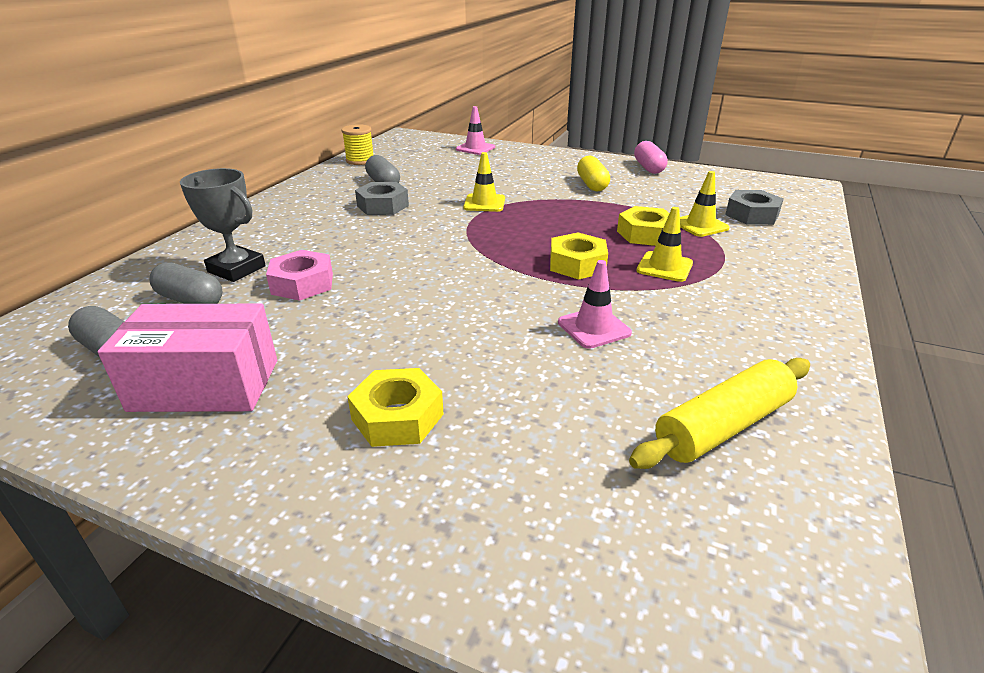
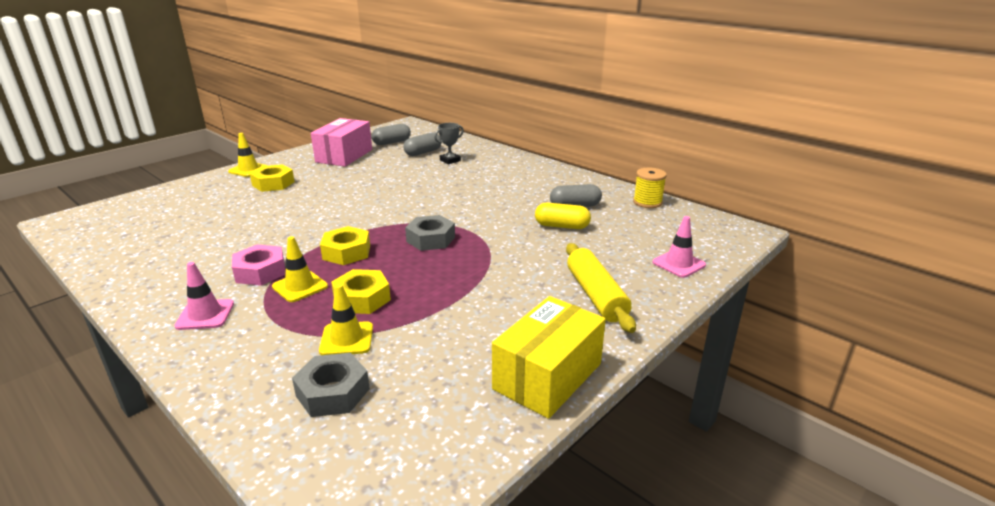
camera: 110 degrees right, 5 degrees down
grey trophy [180,168,266,282] -> grey trophy [434,123,464,164], size x0.66
pink nut [266,250,333,301] -> pink nut moved to [232,244,286,286]
grey nut [355,182,409,215] -> grey nut moved to [405,215,455,251]
yellow traffic cone [463,152,505,212] -> yellow traffic cone moved to [228,133,268,177]
pink traffic cone [558,260,632,349] -> pink traffic cone moved to [174,262,234,330]
yellow capsule [577,155,610,191] -> yellow capsule moved to [535,203,591,229]
yellow rolling pin [629,358,810,469] -> yellow rolling pin moved to [566,243,636,333]
pink capsule [634,141,668,174] -> yellow box [492,296,606,419]

